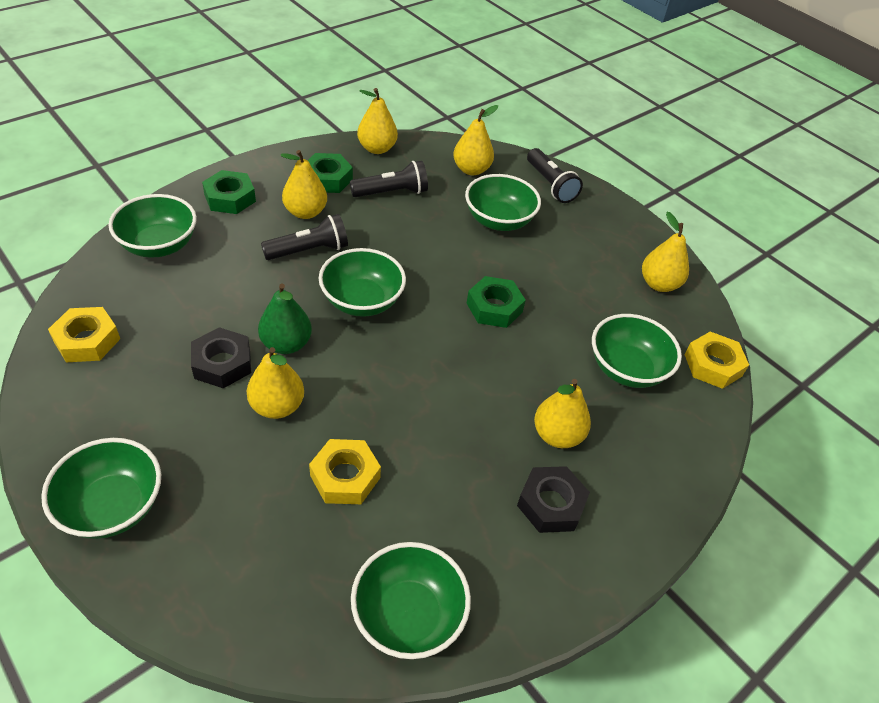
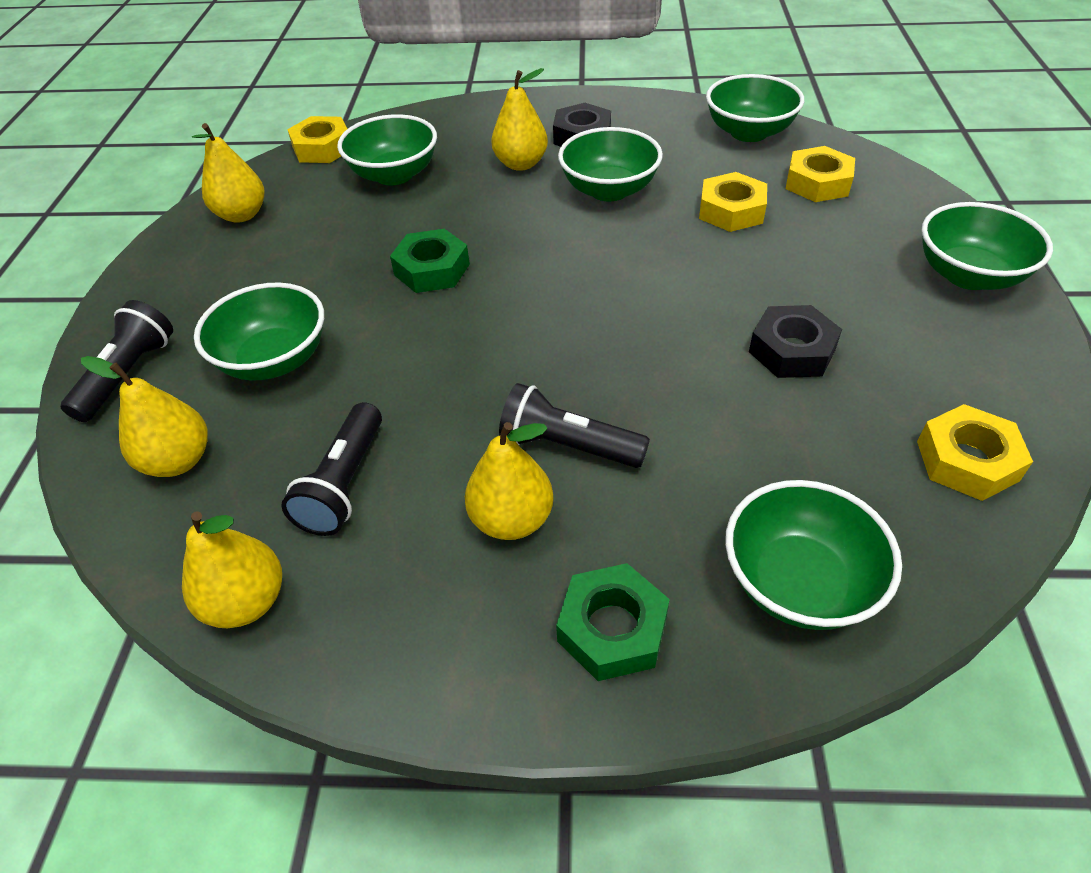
camera: 130 degrees left, 0 degrees up
yellow pear [247,347,304,419] -> none
green pear [258,284,312,354] -> none
green nut [307,153,353,193] -> none
green bowl [319,248,406,317] -> green bowl moved to [558,127,663,201]
black flashlight [350,161,428,197] -> black flashlight turned 105 degrees counterclockwise [281,402,382,536]
none -> yellow nut [786,146,855,202]

